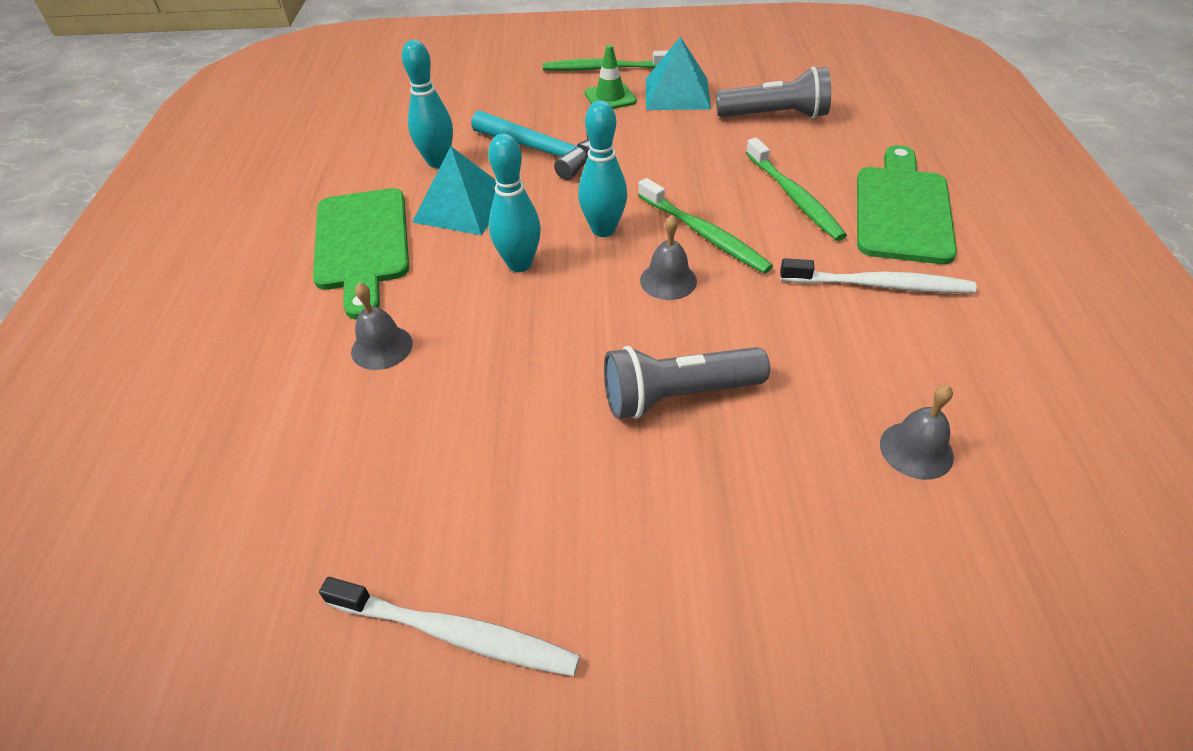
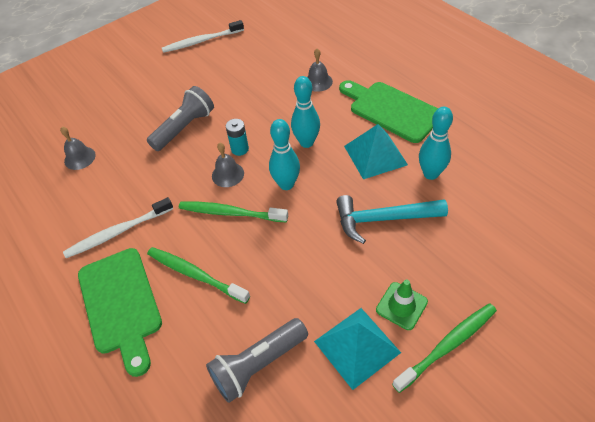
camera: 145 degrees right, 5 degrees up
none -> turquoise battery [226,119,249,156]

